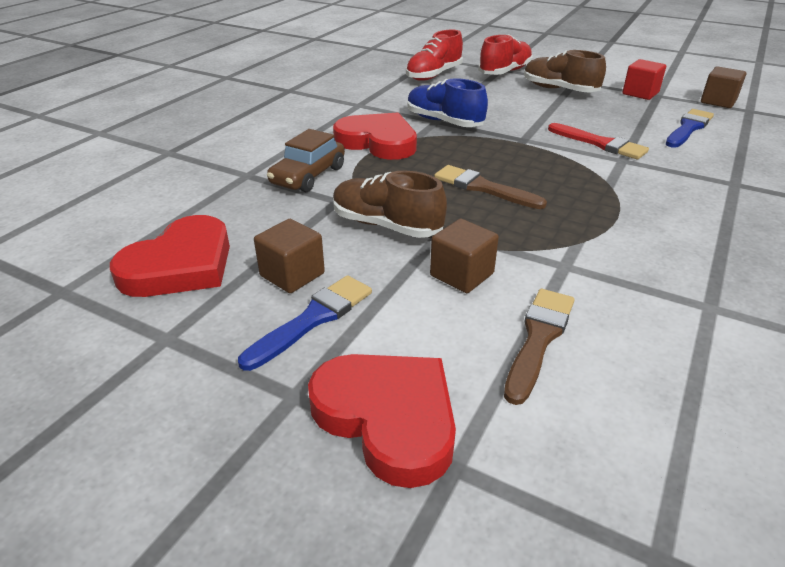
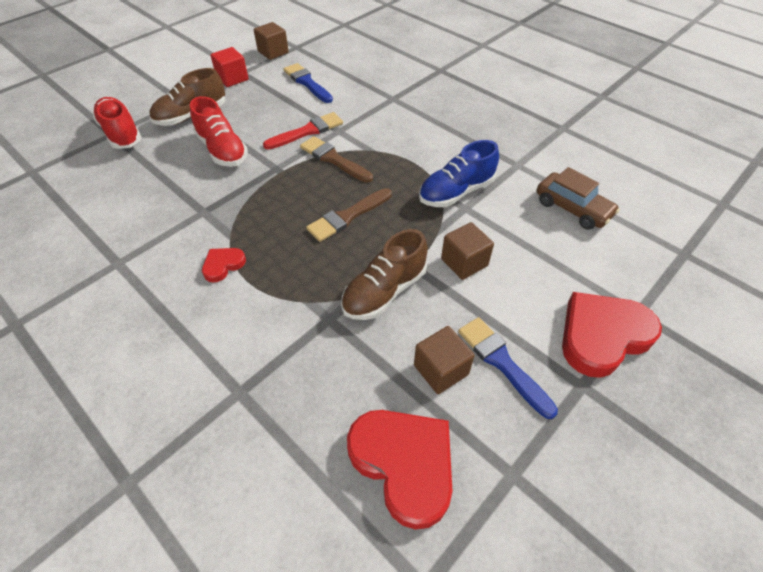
camera: 75 degrees left, 15 degrees up
brown car [267,129,345,192] -> brown car moved to [537,167,620,230]
red heart [333,112,417,160] -> red heart [202,248,246,283], size x0.49
red shoe [406,30,463,81] -> red shoe moved to [190,96,248,167]
blue shoe [407,78,488,127] -> blue shoe moved to [419,140,499,207]
brown brush [504,289,574,405] -> brown brush moved to [300,136,373,183]

